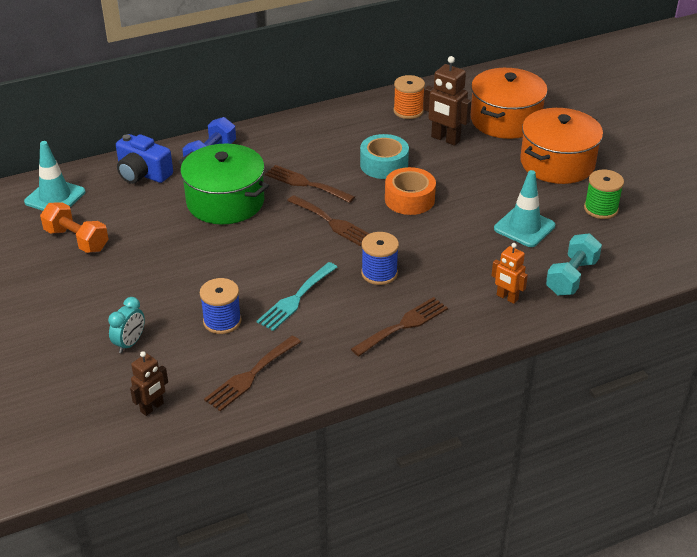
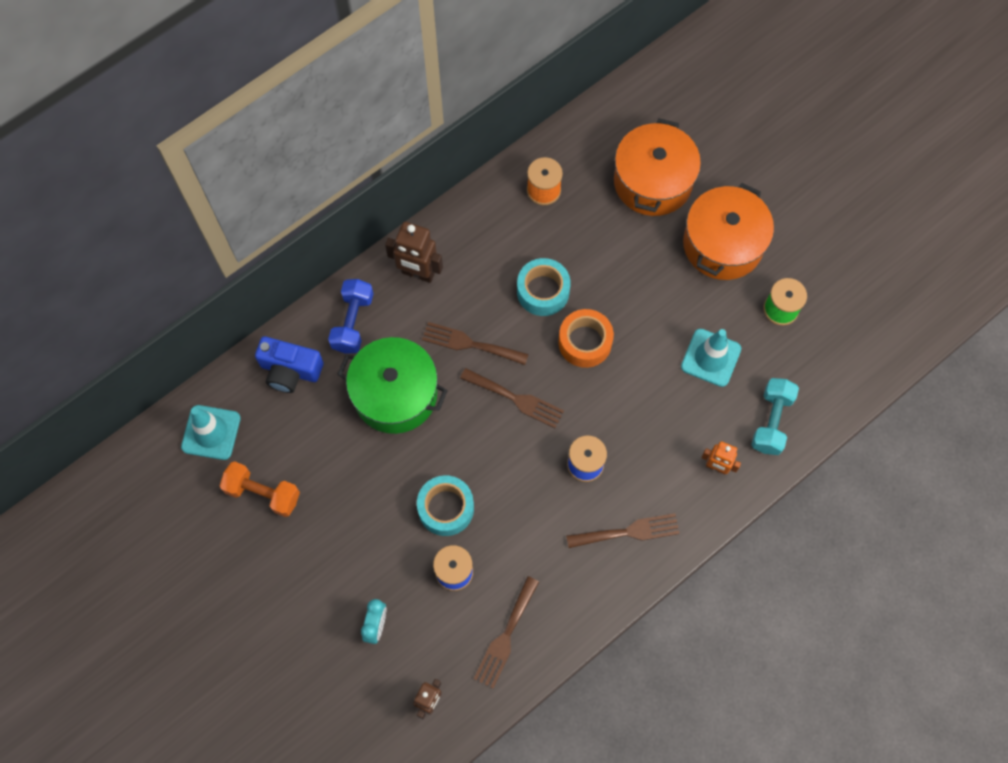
camera: 15 degrees left, 30 degrees up
turquoise fork [256,262,338,331] -> none
brown fork [351,297,448,356] -> brown fork turned 45 degrees clockwise [566,513,680,548]
brown robot [423,56,471,146] -> brown robot moved to [385,222,443,283]
none -> turquoise tape [417,475,474,536]

